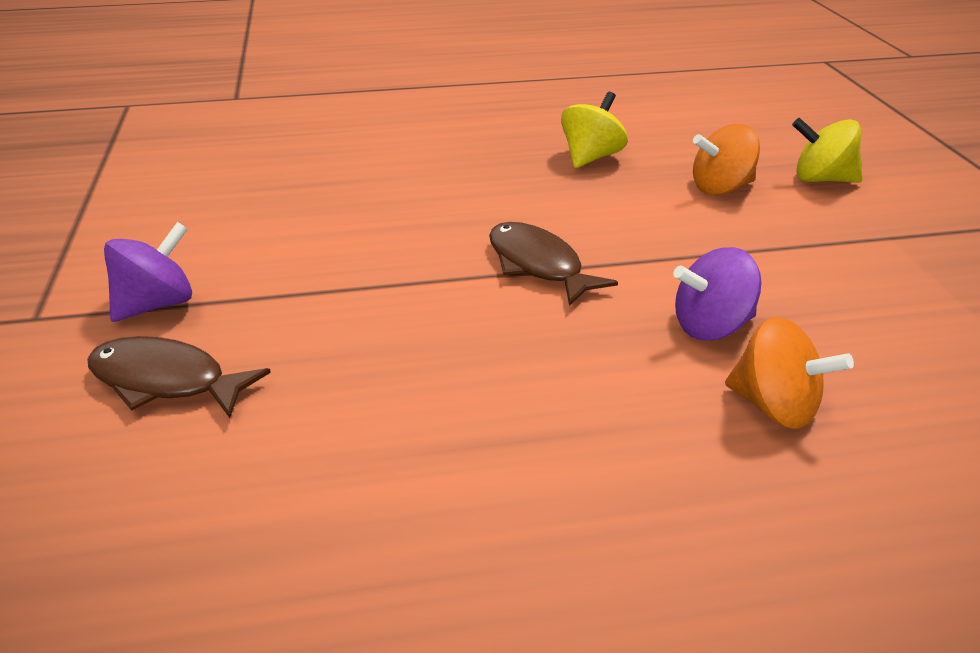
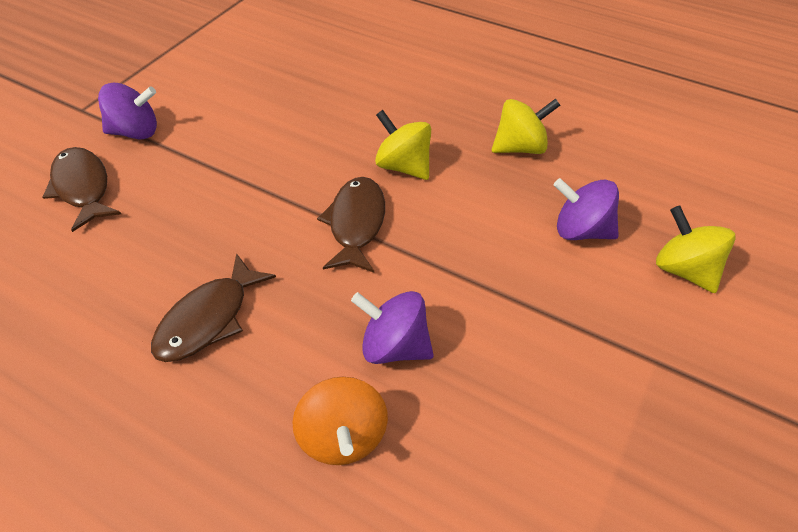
camera: 40 degrees right, 15 degrees up
orange spinning top [693,124,760,195] -> purple spinning top [554,178,619,240]
none -> brown fish [151,253,276,362]
none -> yellow spinning top [375,110,431,180]

